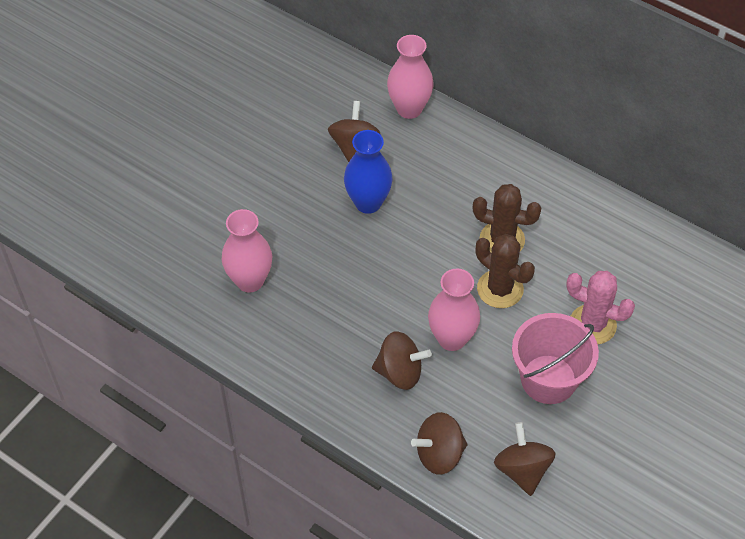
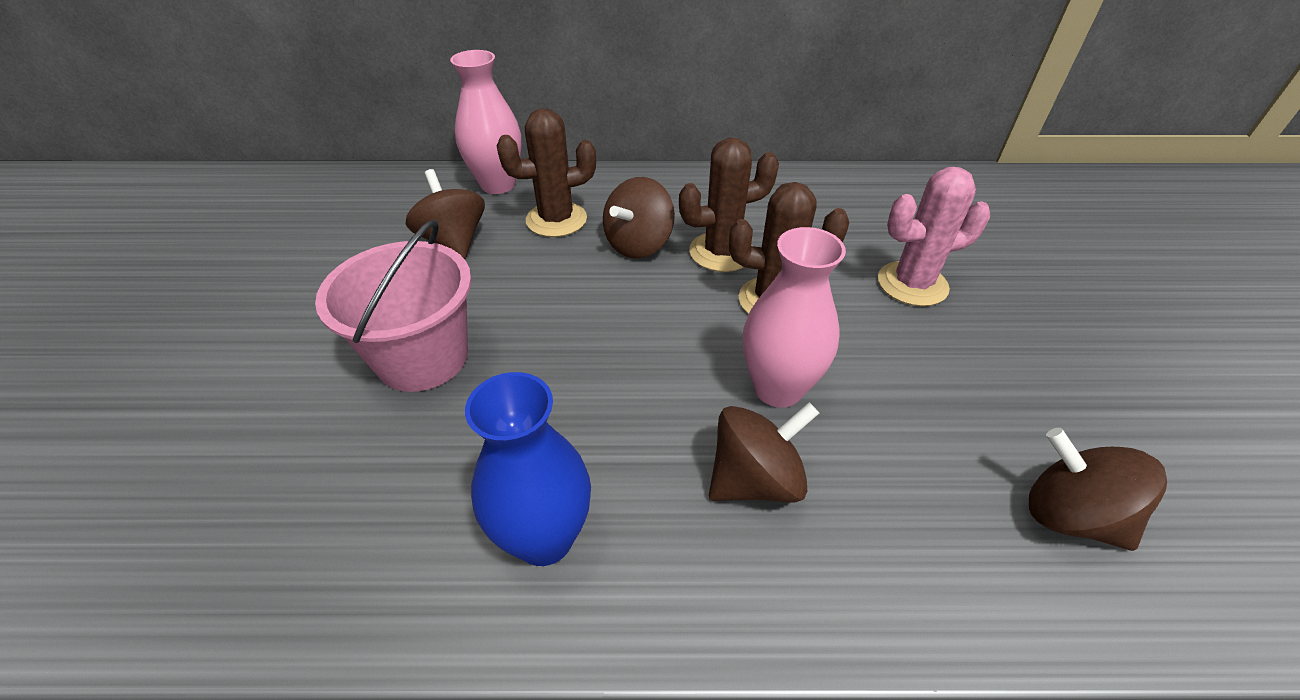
camera: 35 degrees left, 10 degrees down
pink vase [222,209,272,293] -> none
blue vase [344,130,393,214] -> blue vase moved to [465,372,591,566]
brown spinning top [411,412,468,475] -> brown spinning top moved to [603,177,675,258]
pink bucket [512,313,599,404] -> pink bucket moved to [315,220,472,392]
none -> brown cactus [497,108,596,237]

